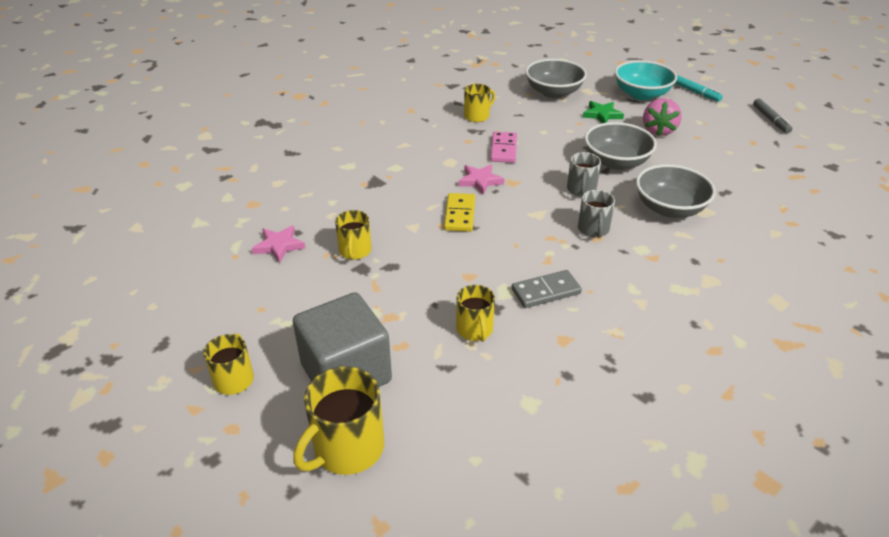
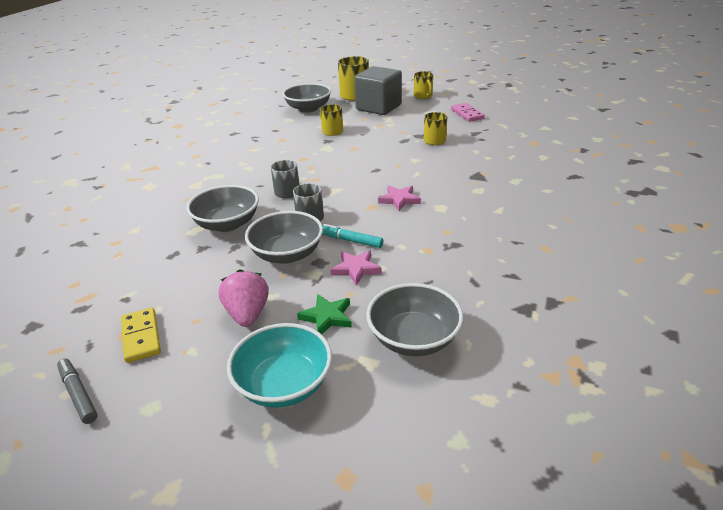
camera: 155 degrees right, 5 degrees down
pink star [252,225,305,263] -> pink star moved to [330,250,382,286]
yellow domino [444,193,475,232] -> yellow domino moved to [121,308,161,363]
yellow mug [464,84,495,122] -> none
pink domino [490,132,517,163] -> pink domino moved to [451,103,485,122]
grey domino [512,270,582,308] -> none
turquoise marker [675,75,723,102] -> turquoise marker moved to [322,224,383,248]
none -> grey bowl [282,83,331,113]

